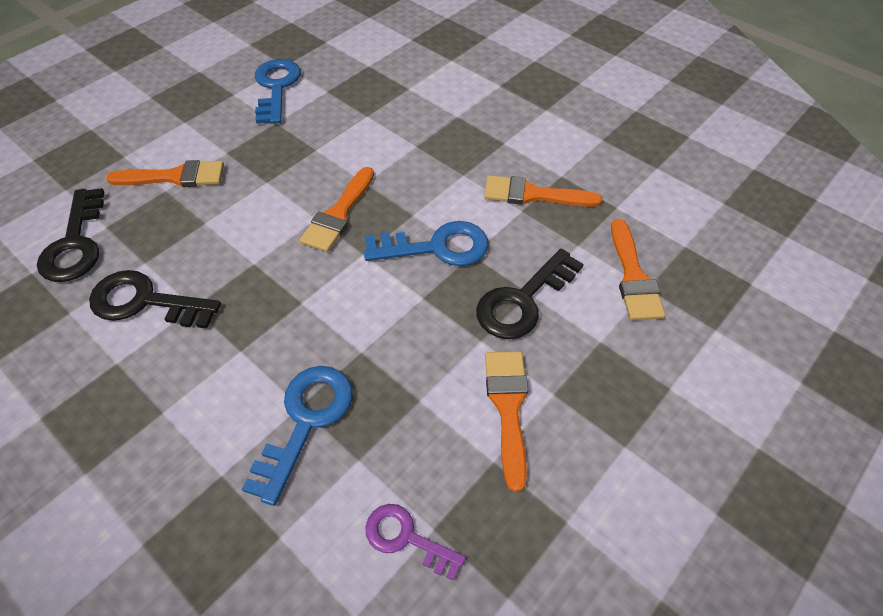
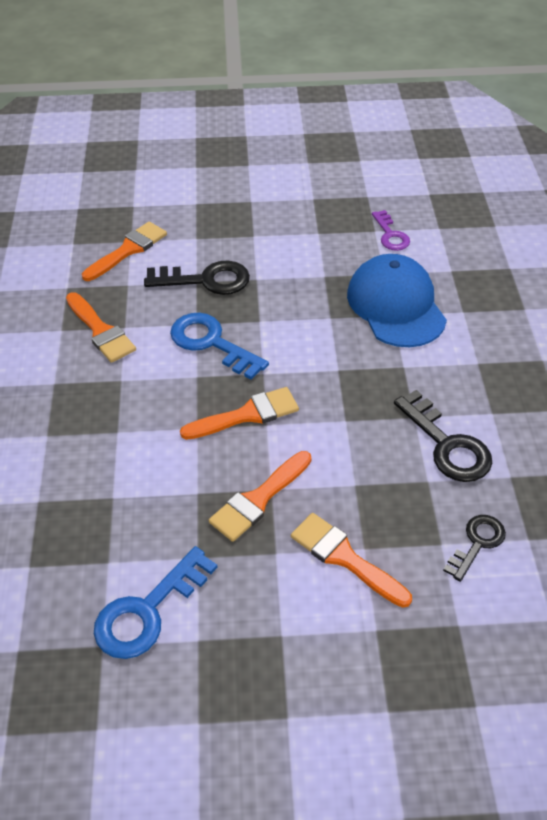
camera: 135 degrees left, 5 degrees down
black key [37,188,104,282] -> black key [443,515,506,582], size x0.63
blue key [242,366,353,506] -> blue cap [347,254,447,347]
orange brush [485,351,528,492] -> orange brush moved to [209,451,312,542]

